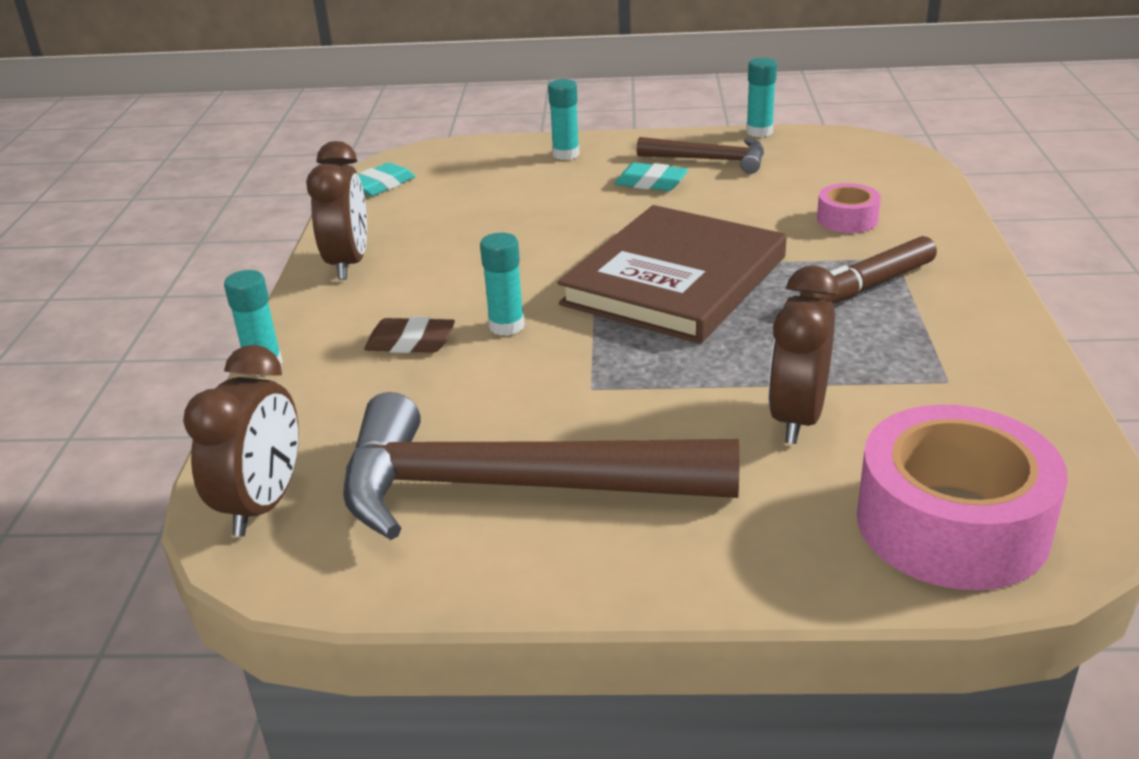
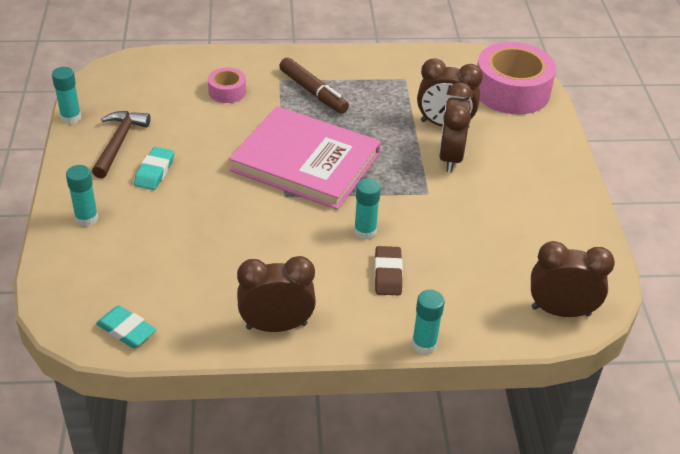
camera: 100 degrees left, 10 degrees up
brown hammer [343,392,739,540] -> none
brown book [557,205,787,344] -> pink book [229,106,381,210]
none -> brown clock [439,82,473,172]

